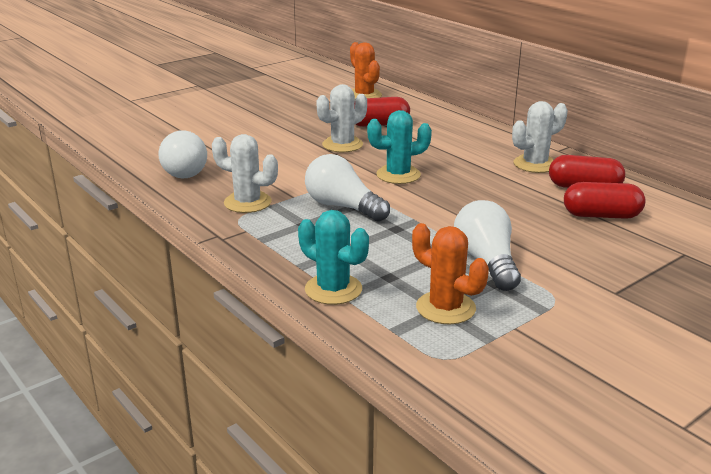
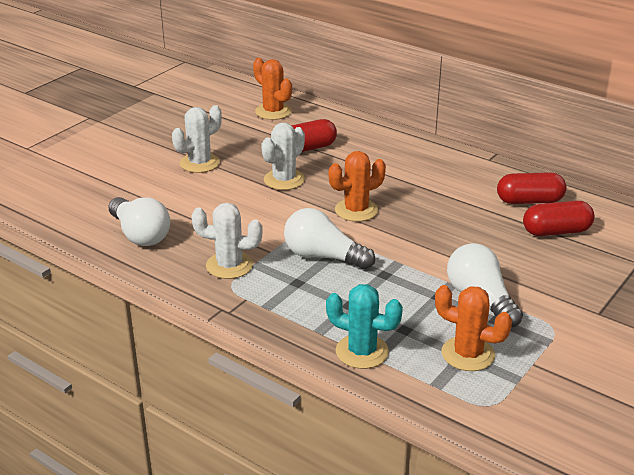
camera: 15 degrees left, 5 degrees up
turquoise cactus [367,110,432,184] -> orange cactus [329,151,386,222]
white cactus [512,101,568,173] -> white cactus moved to [172,105,222,173]

